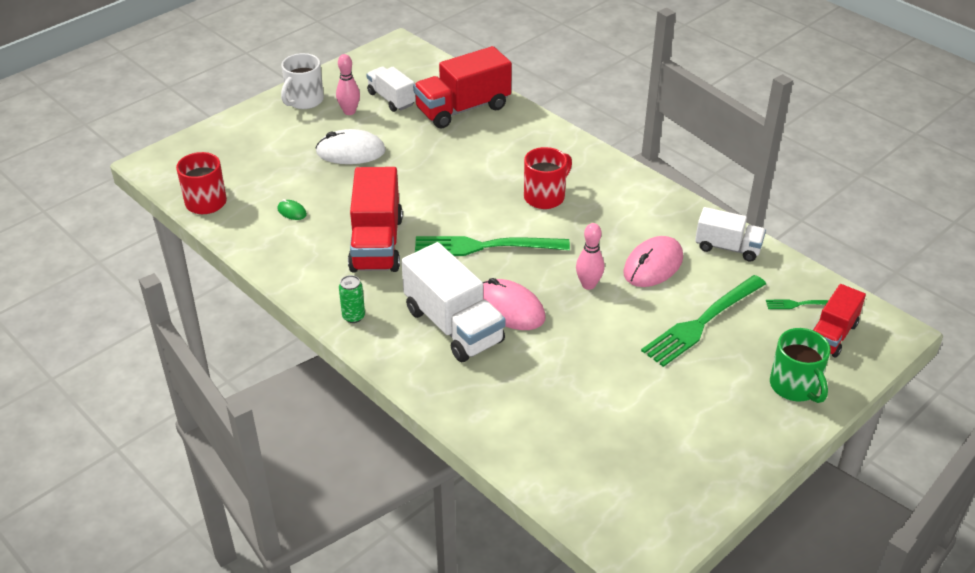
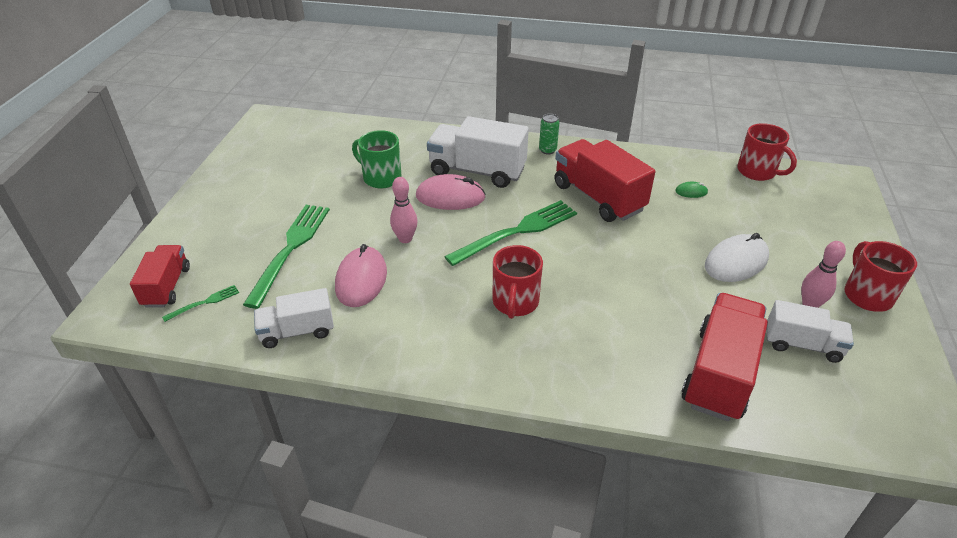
camera: 145 degrees right, 0 degrees up
white mug [281,53,324,109] -> red mug [844,241,917,312]
green mug [770,328,831,403] -> green mug moved to [352,130,402,189]

